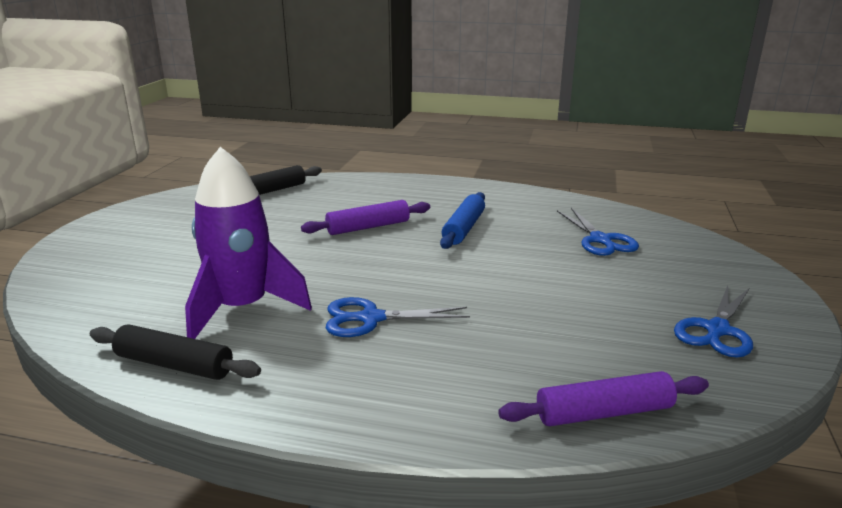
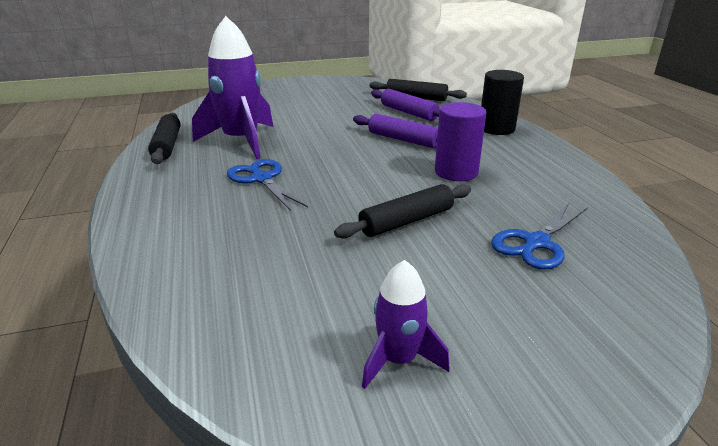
camera: 60 degrees right, 5 degrees up
blue rolling pin [440,192,485,249] -> purple cylinder [435,102,487,181]
purple rolling pin [498,371,709,426] -> purple rolling pin moved to [371,89,440,121]
blue scissors [674,285,753,357] -> purple rocket [362,260,449,389]
none -> black rolling pin [334,184,471,238]
none -> black cylinder [481,70,524,135]

